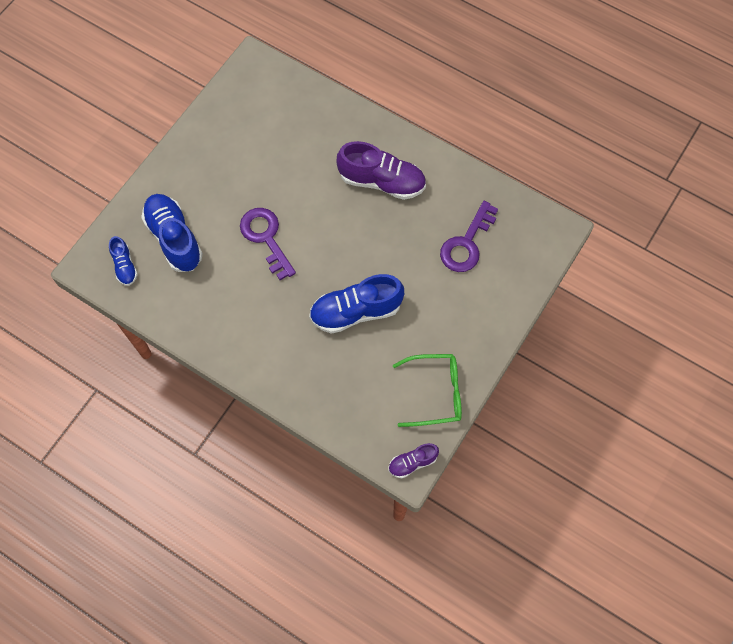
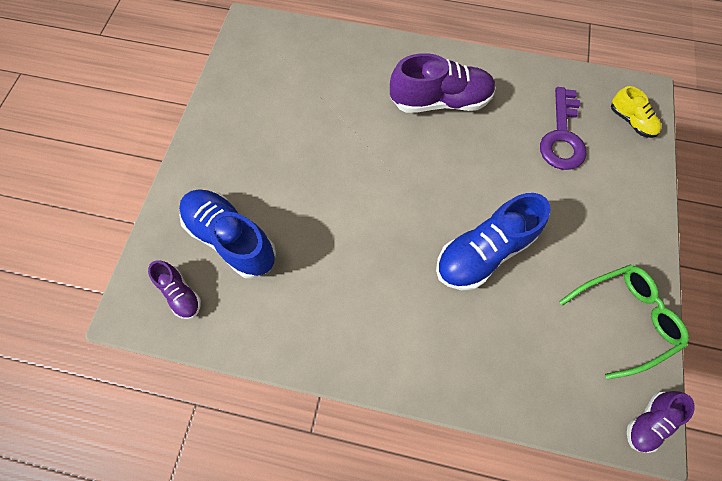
camera: 20 degrees left, 0 degrees up
blue shoe [109,236,138,286] -> purple shoe [148,260,201,319]
purple key [240,208,296,280] -> none
none -> yellow shoe [611,86,662,138]

